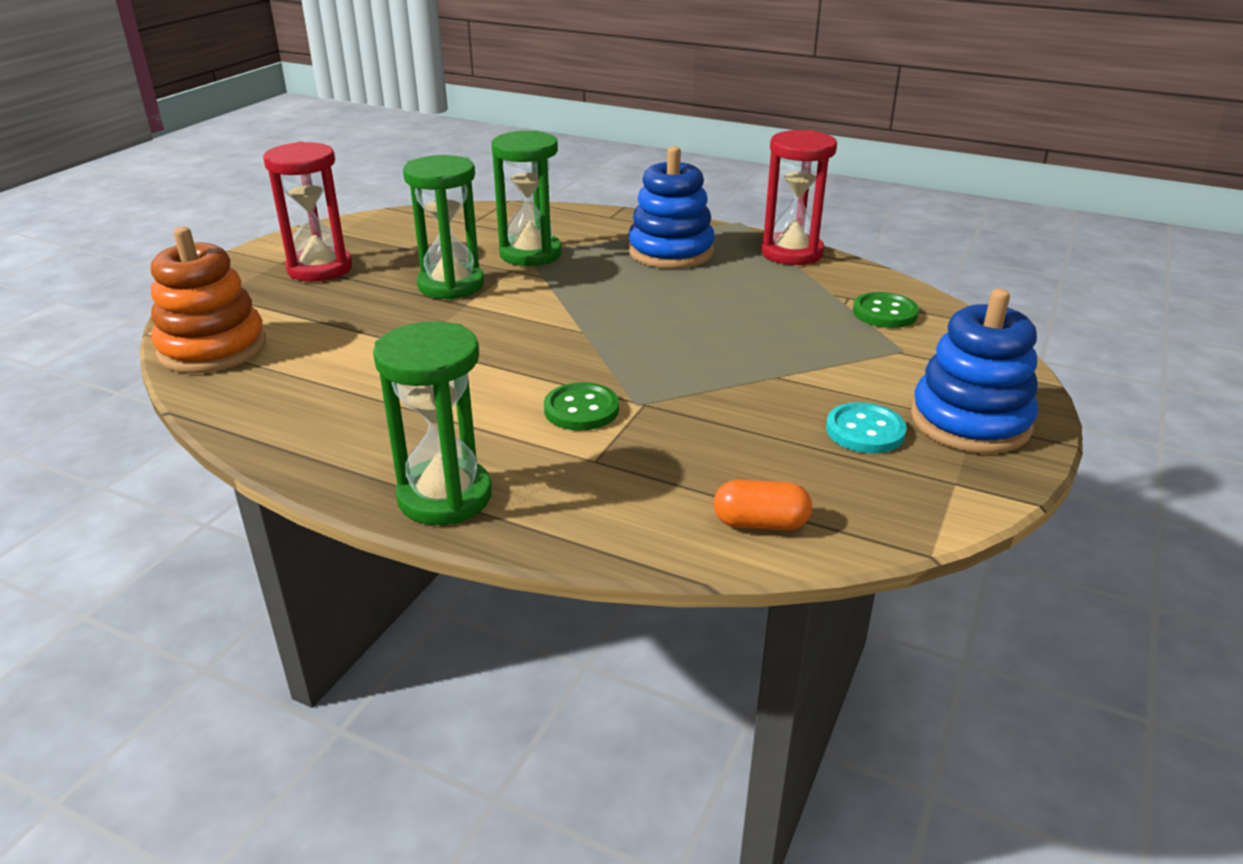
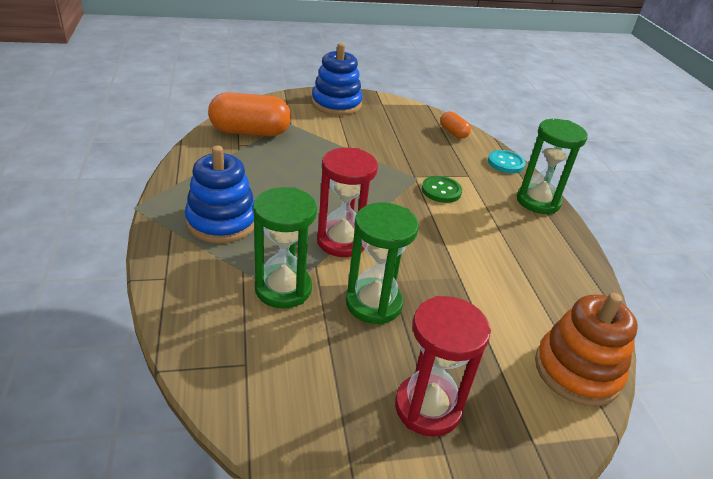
camera: 130 degrees left, 5 degrees up
red hourglass [761,130,837,265] -> red hourglass moved to [317,148,378,257]
turquoise button [826,402,907,453] -> turquoise button moved to [488,150,526,173]
green button [853,292,919,328] -> orange capsule [208,92,291,136]

